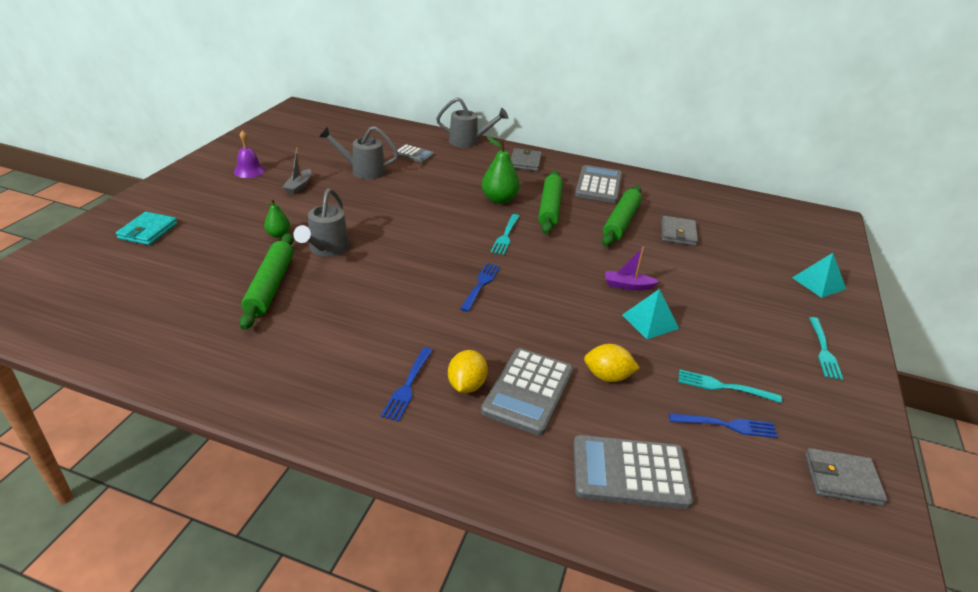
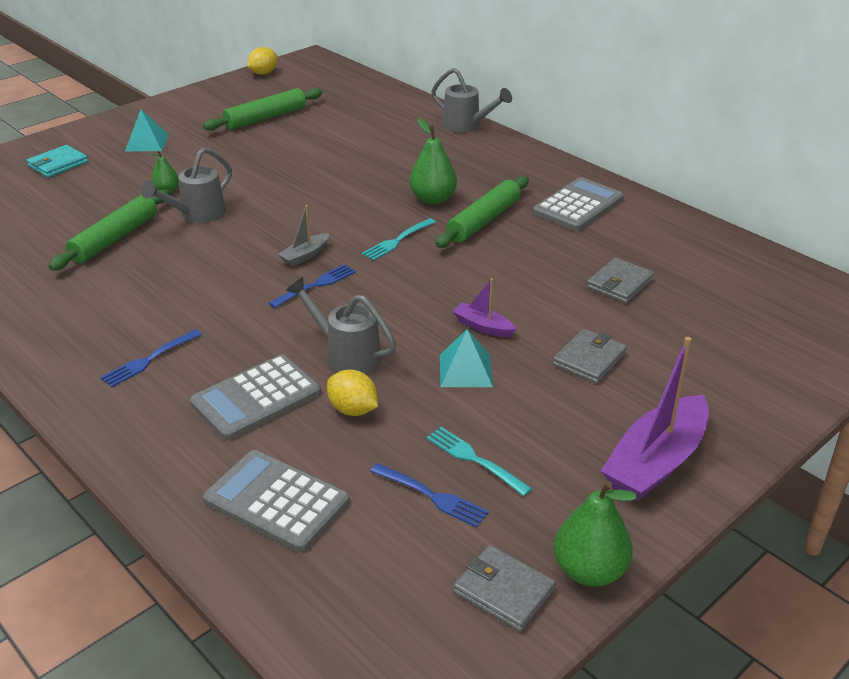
camera: 30 degrees right, 0 degrees up
purple bell [234,130,265,178] -> none
grey boat [283,147,311,194] -> grey boat moved to [278,205,329,267]
grey watering can [319,126,399,179] -> grey watering can moved to [286,277,396,374]
grey calculator [394,144,434,163] -> none
yellow lemon [448,350,488,393] -> yellow lemon moved to [247,47,278,75]
grey wallet [511,148,542,171] -> grey wallet moved to [553,329,627,384]
green rolling pin [602,186,642,246] -> green rolling pin moved to [203,88,323,131]
turquoise pyramid [792,253,846,298] -> turquoise pyramid moved to [125,109,169,151]
turquoise fork [809,317,843,380] -> purple boat [601,337,709,501]
none -> green pear [554,481,638,587]

